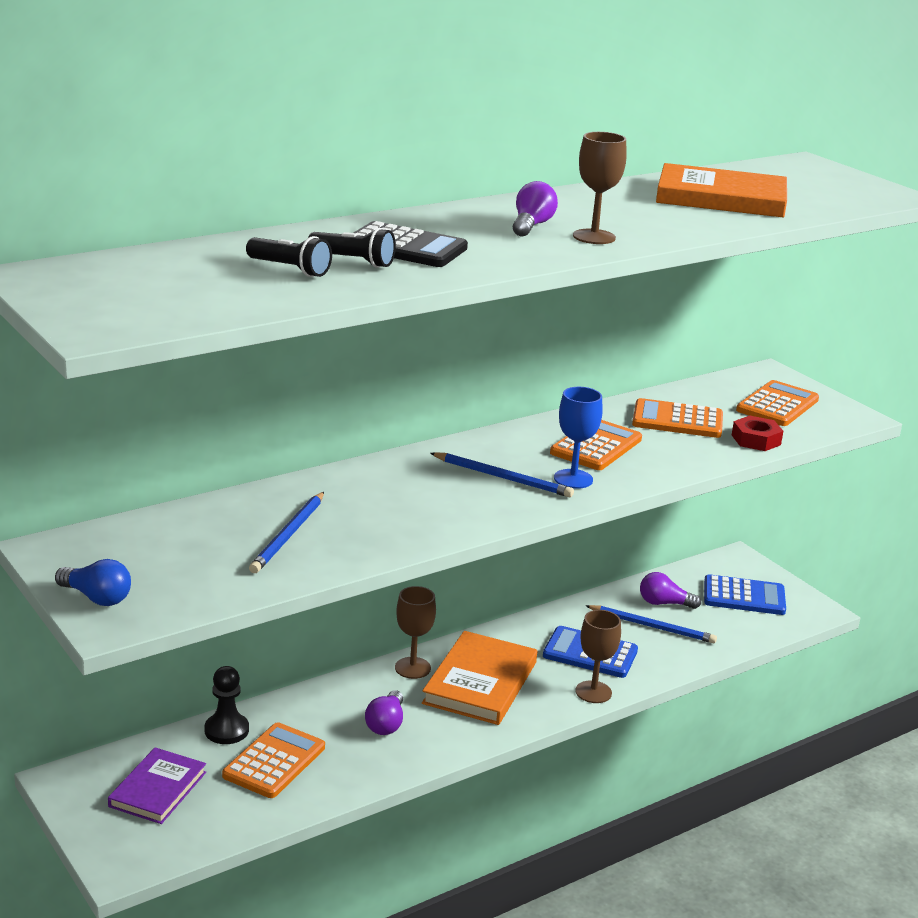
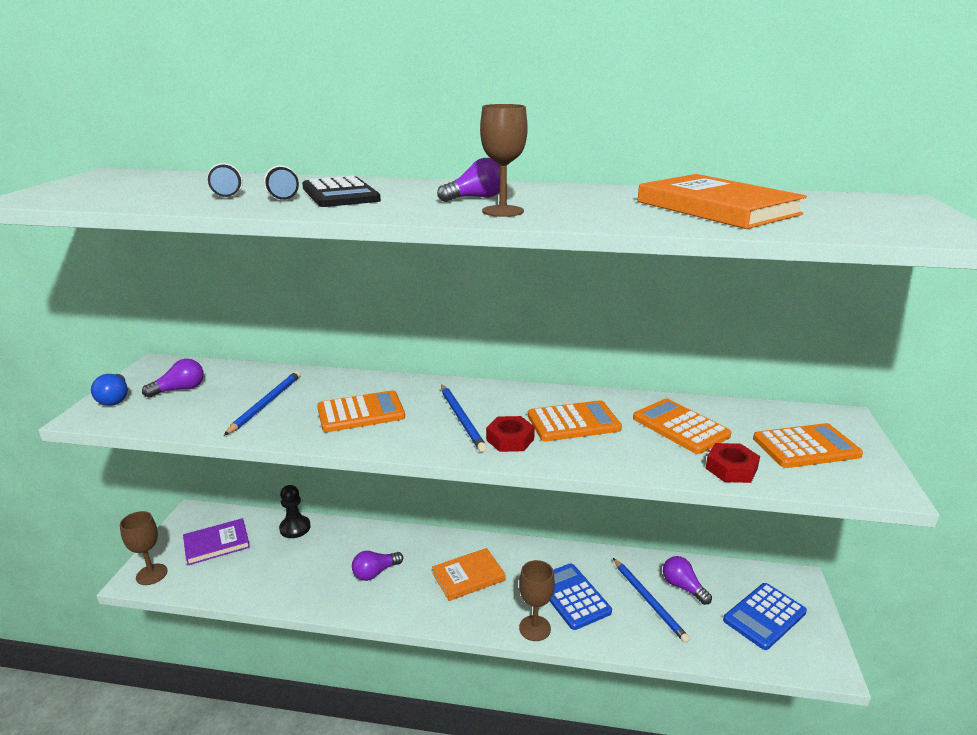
camera: 45 degrees right, 0 degrees up
orange calculator [222,722,325,798] -> orange calculator moved to [317,390,405,432]
blue pencil [249,492,324,573] -> blue pencil turned 135 degrees clockwise [224,371,301,436]
brown goblet [395,586,436,679] -> brown goblet moved to [120,511,168,585]
orange book [422,631,537,725] -> orange book [432,548,506,601], size x0.66
blue goblet [554,387,603,489] -> red nut [486,416,535,452]
blue calculator [704,574,786,615] -> blue calculator turned 90 degrees clockwise [723,583,807,650]
none -> purple light bulb [142,359,204,398]

